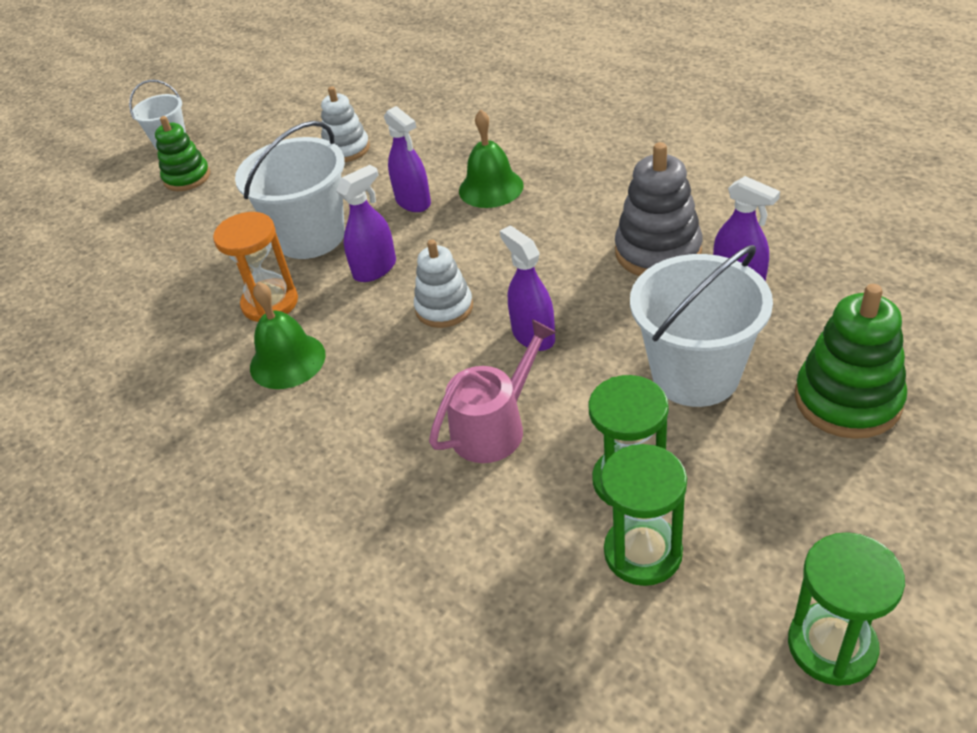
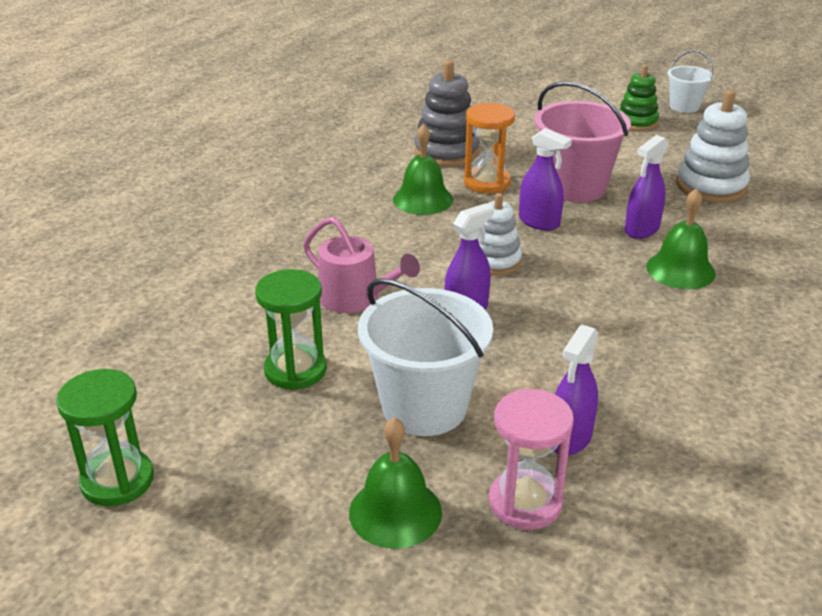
camera: 75 degrees right, 10 degrees down
white bucket [235,121,345,259] -> pink bucket [534,81,631,202]
white stacking toy [321,86,370,162] -> white stacking toy [676,90,750,202], size x1.50
green hourglass [601,444,687,586] -> none
grey stacking toy [615,142,703,276] -> grey stacking toy moved to [414,60,480,167]
green stacking toy [795,284,907,439] -> green bell [349,417,442,549]
none -> pink hourglass [489,389,574,530]

